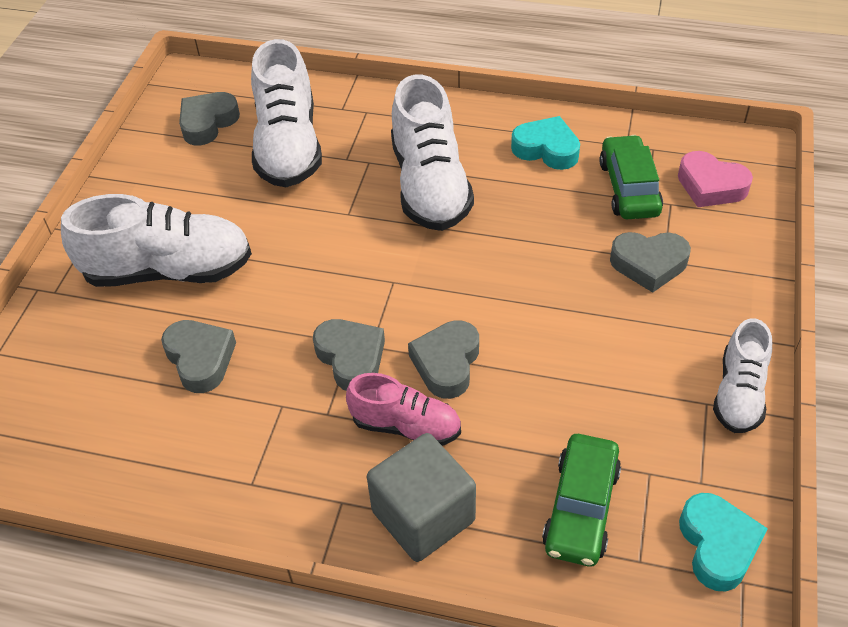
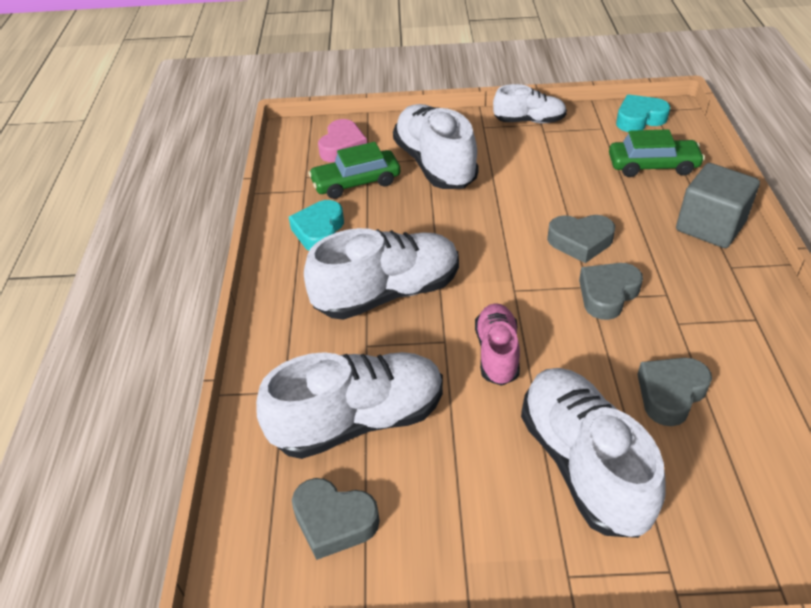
camera: 105 degrees left, 5 degrees down
pink shoe [346,373,461,446] -> pink shoe moved to [475,303,520,386]
grey heart [610,232,691,293] -> white shoe [393,104,479,189]

